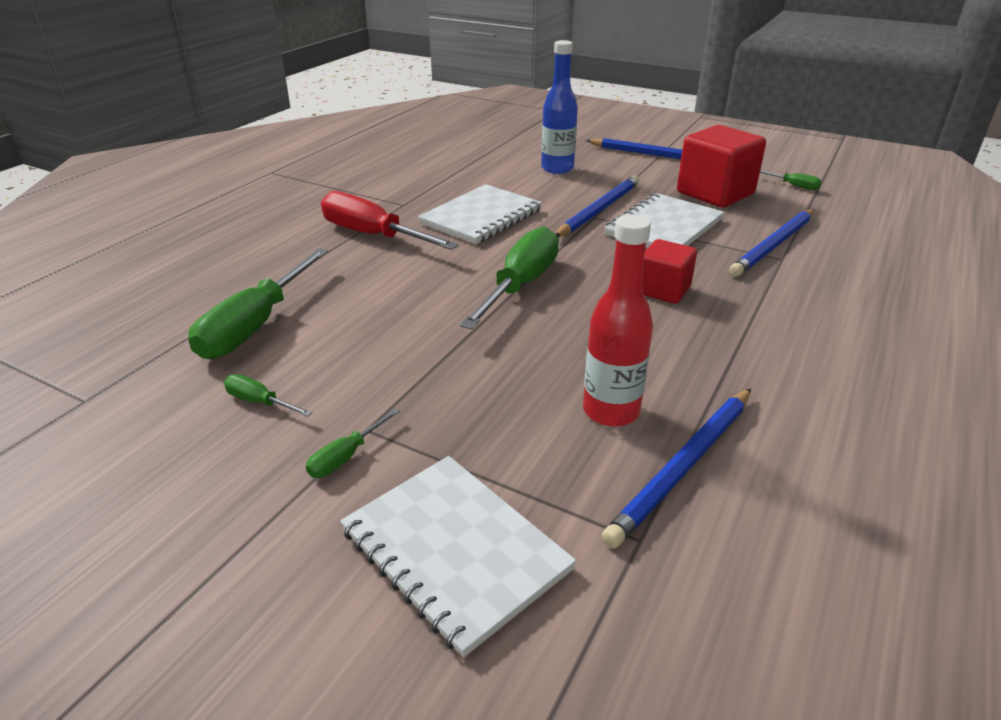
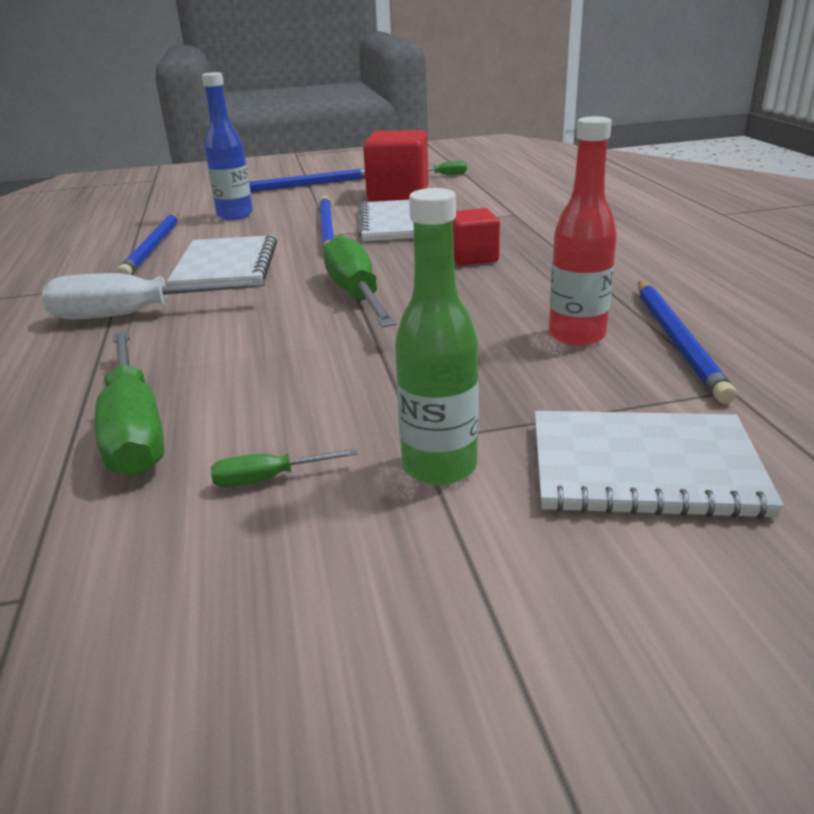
camera: 40 degrees left, 5 degrees down
green screwdriver [306,408,400,478] -> green bottle [395,188,479,485]
red screwdriver [321,191,459,250] -> white screwdriver [42,273,265,320]
blue pencil [729,209,814,277] -> blue pencil moved to [117,213,178,275]

